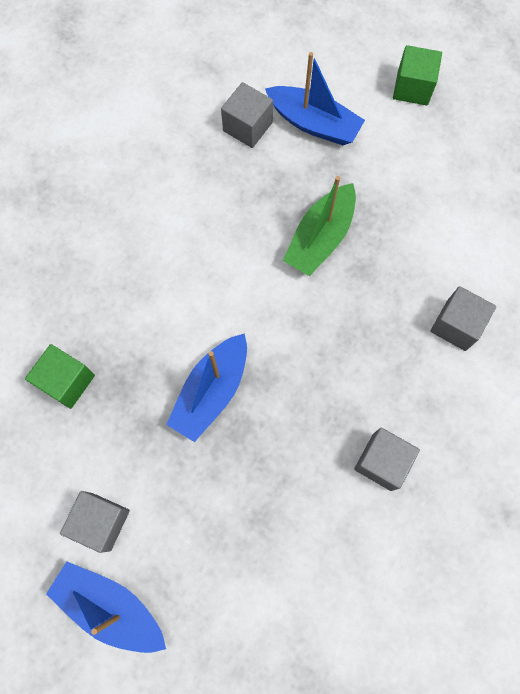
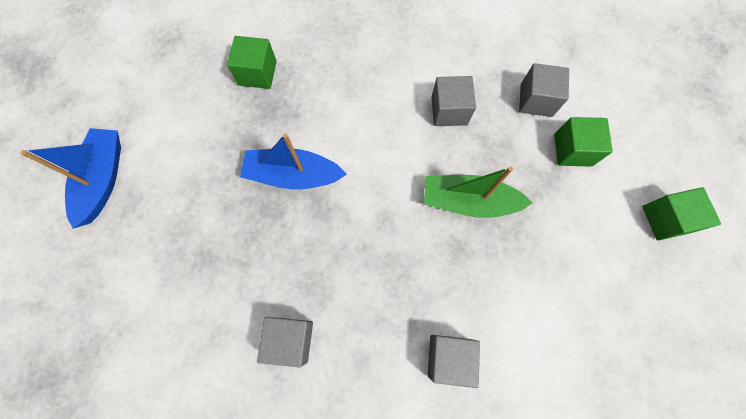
camera: 65 degrees right, 0 degrees up
grey cube [60,491,130,553] -> grey cube moved to [432,76,476,126]
blue boat [265,52,365,145] -> green cube [554,117,613,167]

